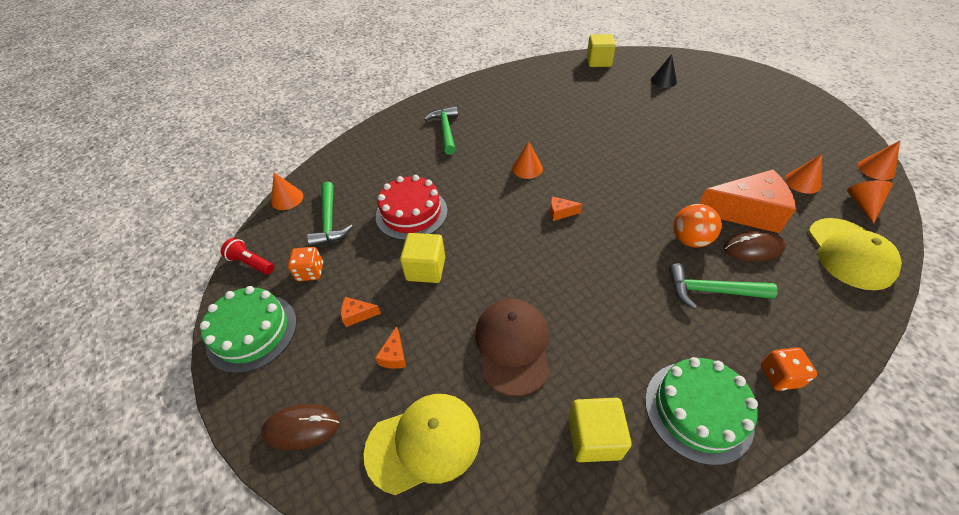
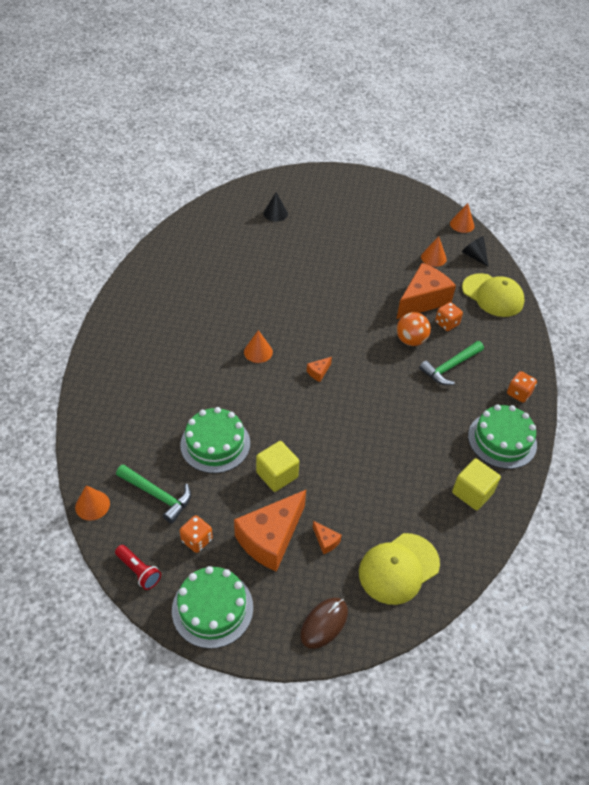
camera: 50 degrees left, 0 degrees up
red flashlight [221,238,274,274] -> red flashlight turned 120 degrees counterclockwise [115,545,161,590]
orange cheese [341,297,381,327] -> orange cheese [234,490,306,572], size x2.48
yellow cap [364,394,480,495] -> yellow cap turned 150 degrees counterclockwise [359,533,440,605]
red cake [376,175,448,240] -> green cake [180,407,250,473]
green hammer [424,106,458,155] -> none
brown cap [475,299,550,396] -> none
yellow cube [587,34,616,67] -> none
brown mouse [723,230,786,261] -> orange dice [435,302,463,331]
orange cone [847,180,893,224] -> black cone [462,236,489,267]

